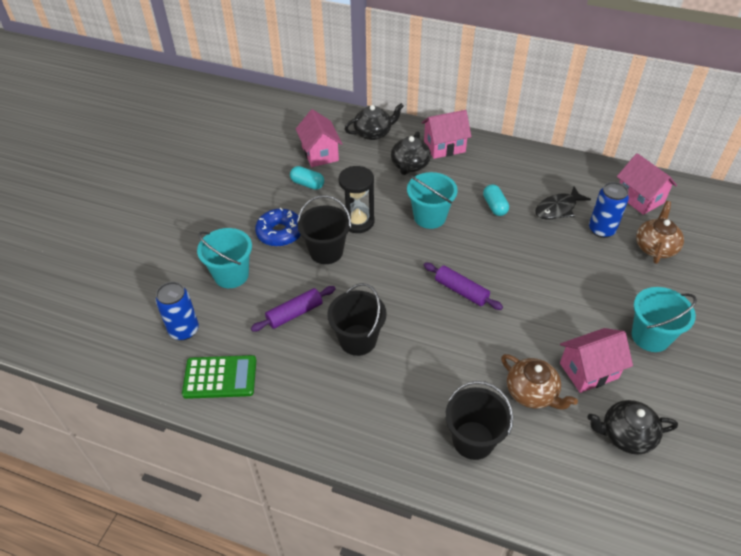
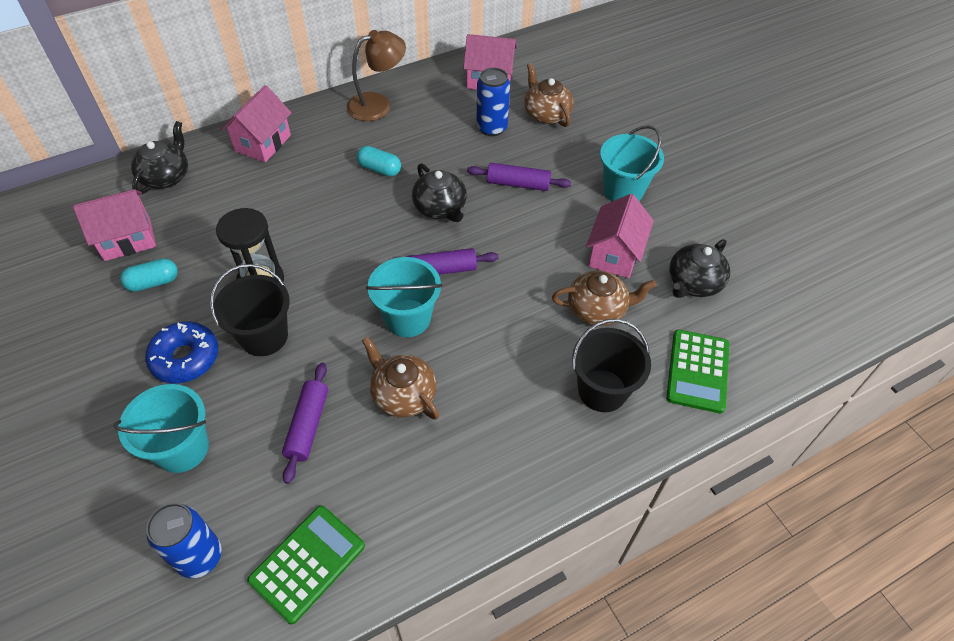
camera: 50 degrees left, 5 degrees up
pink house [296,109,342,167] -> pink house turned 45 degrees counterclockwise [73,189,156,261]
black bucket [327,283,387,356] -> brown teapot [362,336,439,420]
black teapot [391,131,431,175] -> black teapot moved to [412,163,467,222]
turquoise bucket [407,172,458,229] -> turquoise bucket moved to [366,257,443,337]
black fish [535,186,591,220] -> none
none -> brown lamp [347,30,406,121]
none -> purple rolling pin [467,163,571,191]
none -> green calculator [666,329,730,413]

